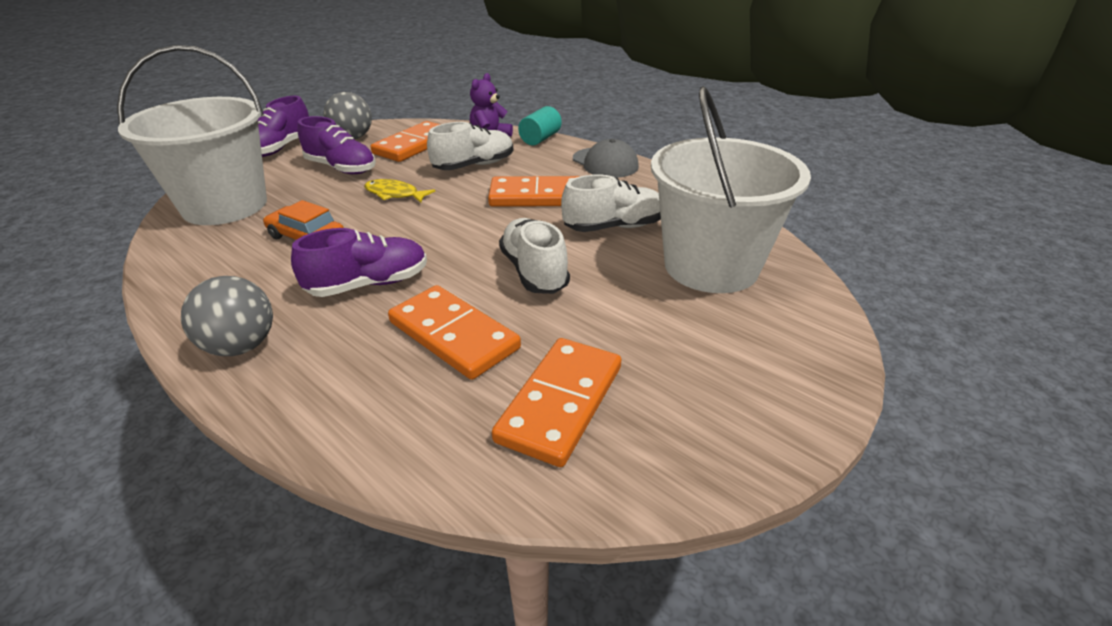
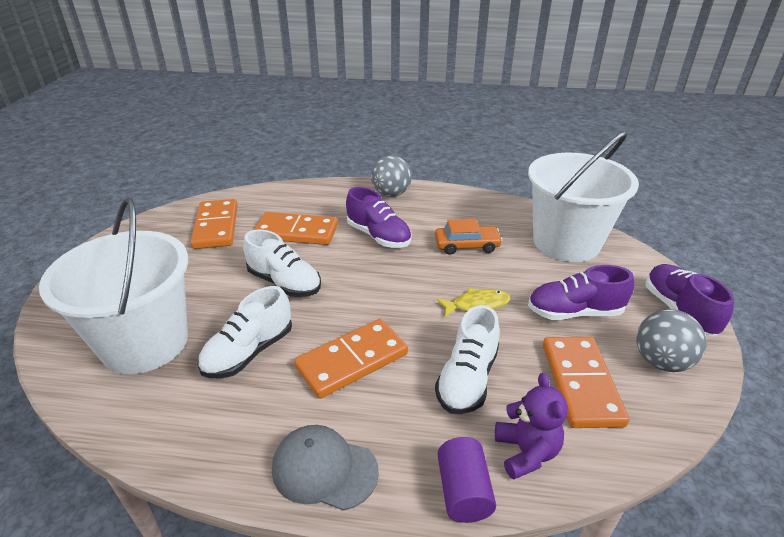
camera: 145 degrees right, 0 degrees up
purple shoe [291,228,427,297] -> purple shoe turned 75 degrees counterclockwise [346,187,412,248]
turquoise cylinder [518,106,562,145] -> purple cylinder [437,437,496,523]

